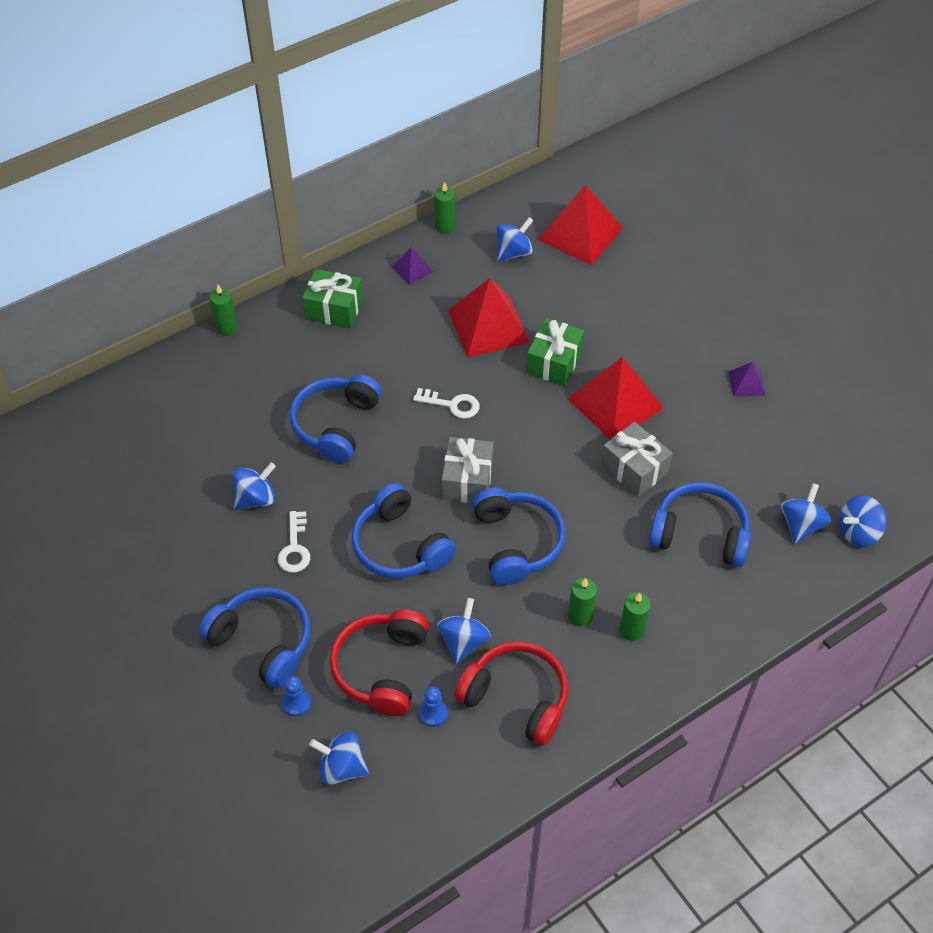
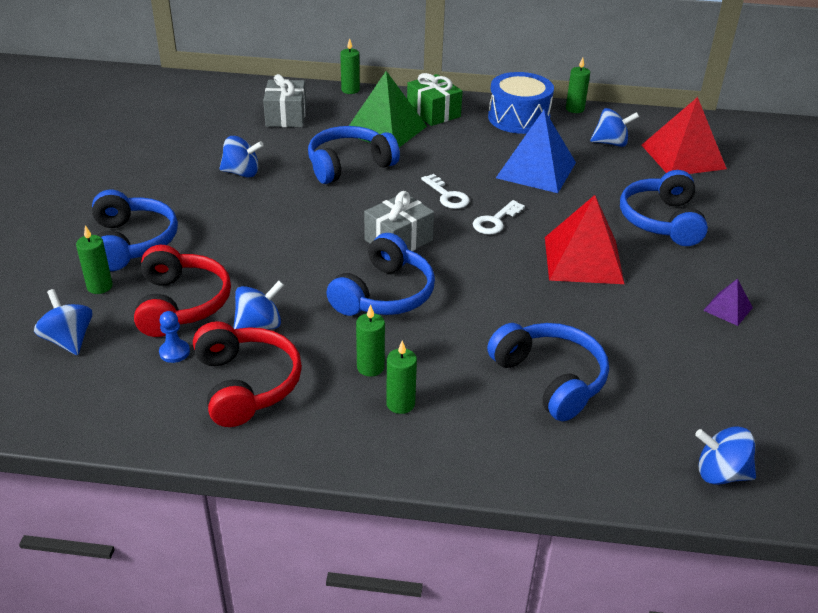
camera: 40 degrees right, 15 degrees down
white key [278,511,310,573] -> white key moved to [473,200,525,235]
blue pawn [282,676,311,716] -> green candle [76,225,113,294]
red headphones [330,609,429,716] -> red headphones turned 120 degrees clockwise [134,245,231,337]
blue headphones [351,483,456,578] -> blue headphones moved to [620,170,708,246]
purple pyramid [391,247,433,285] -> blue drum [488,72,554,134]
red pyramid [448,278,530,358] -> blue pyramid [496,110,576,193]
green gift [526,318,585,386] -> none
grey gift [601,422,673,497] -> grey gift moved to [263,74,306,127]
blue spinning top [781,483,831,544] -> none
none -> green pyramid [349,71,427,147]

